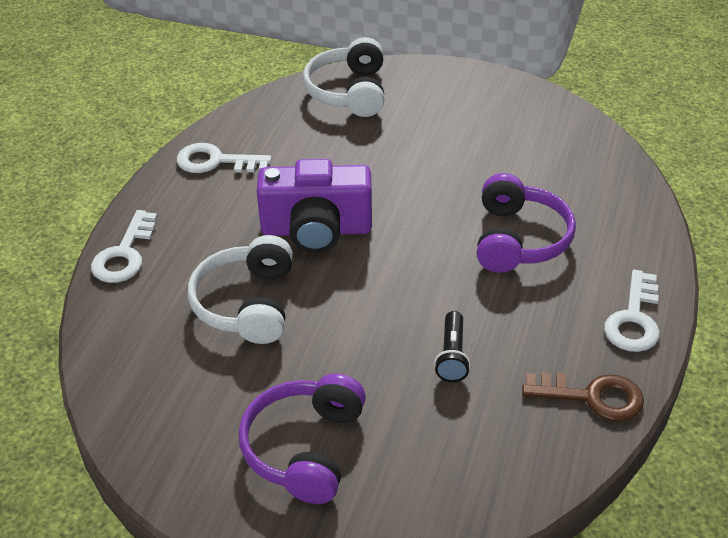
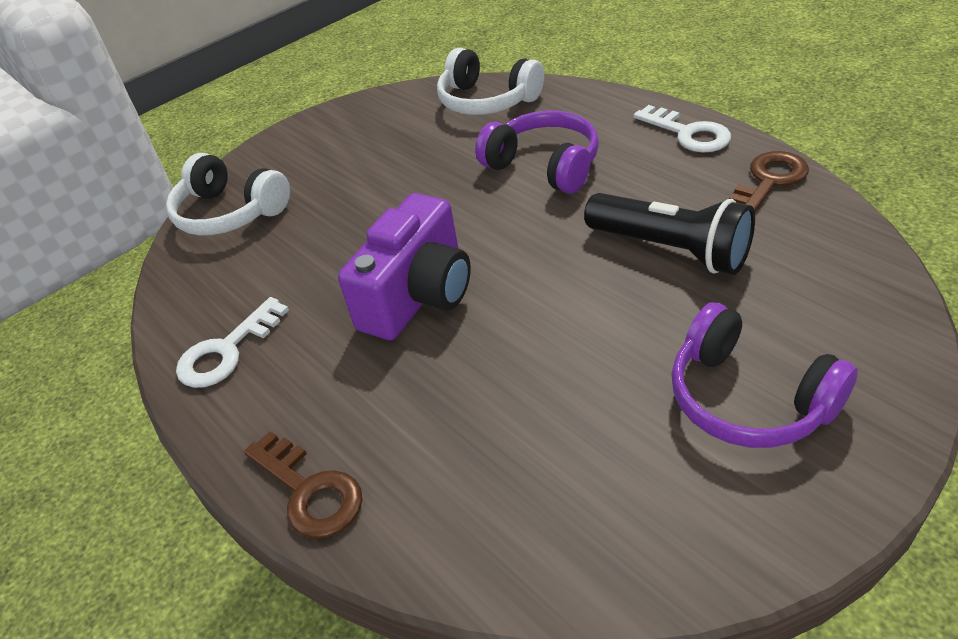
camera: 55 degrees left, 0 degrees up
white key [91,210,158,283] -> brown key [244,431,362,539]
white headphones [188,235,293,344] -> white headphones moved to [437,48,544,115]
black flashlight [434,311,471,382] -> black flashlight [584,193,755,275], size x1.86

